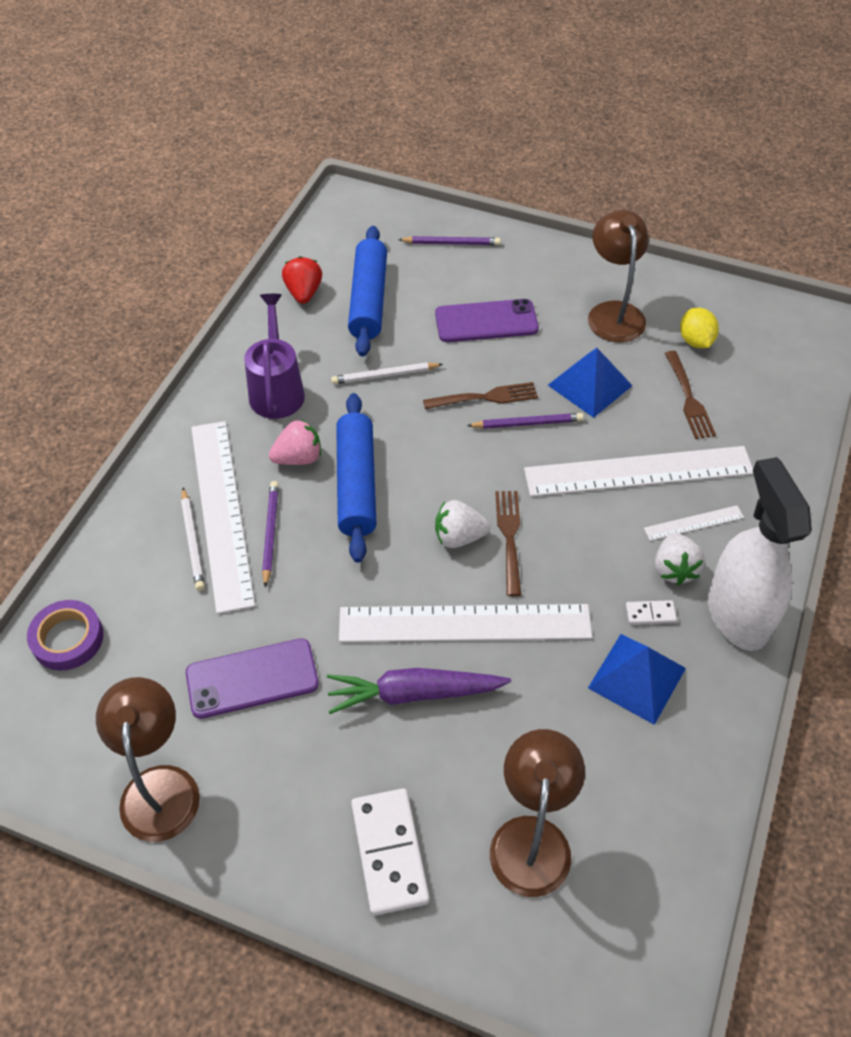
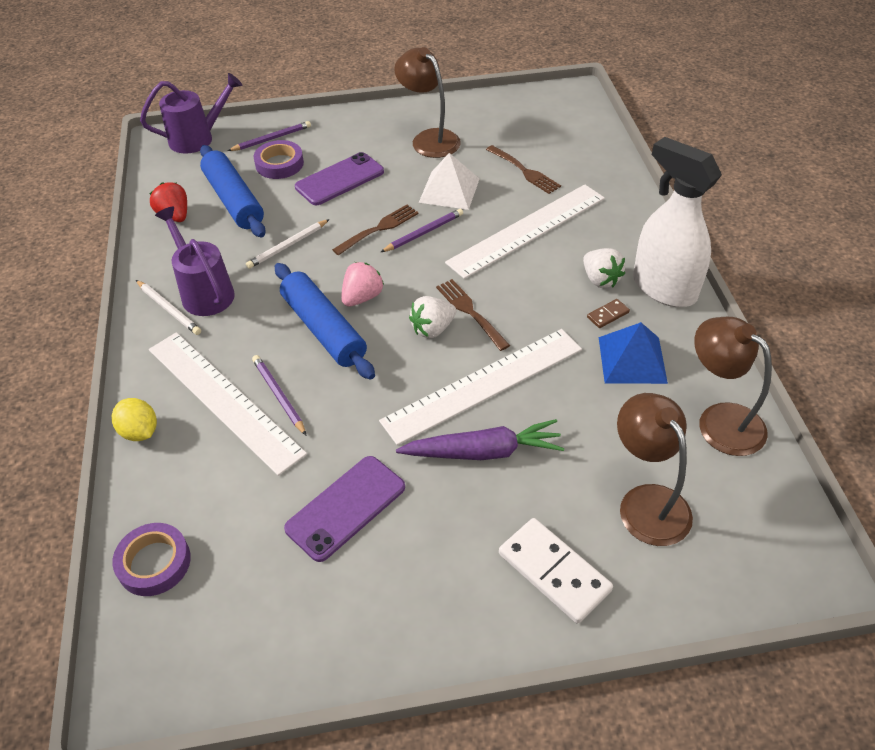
camera: 30 degrees left, 5 degrees down
brown lamp [96,677,200,842] -> brown lamp moved to [694,317,772,456]
white pencil [181,488,205,591] -> white pencil moved to [136,280,201,335]
pink strawberry [269,420,321,465] -> pink strawberry moved to [341,262,384,307]
purple carrot [327,668,511,714] -> purple carrot turned 150 degrees counterclockwise [396,419,564,460]
blue pyramid [548,348,633,418] -> white pyramid [419,153,479,210]
white domino [626,600,677,625] -> brown domino [587,299,630,328]
white ruler [644,505,744,541] -> none
yellow lemon [680,308,719,348] -> yellow lemon moved to [112,398,157,441]
none -> purple watering can [140,73,242,154]
none -> purple tape [254,140,304,179]

